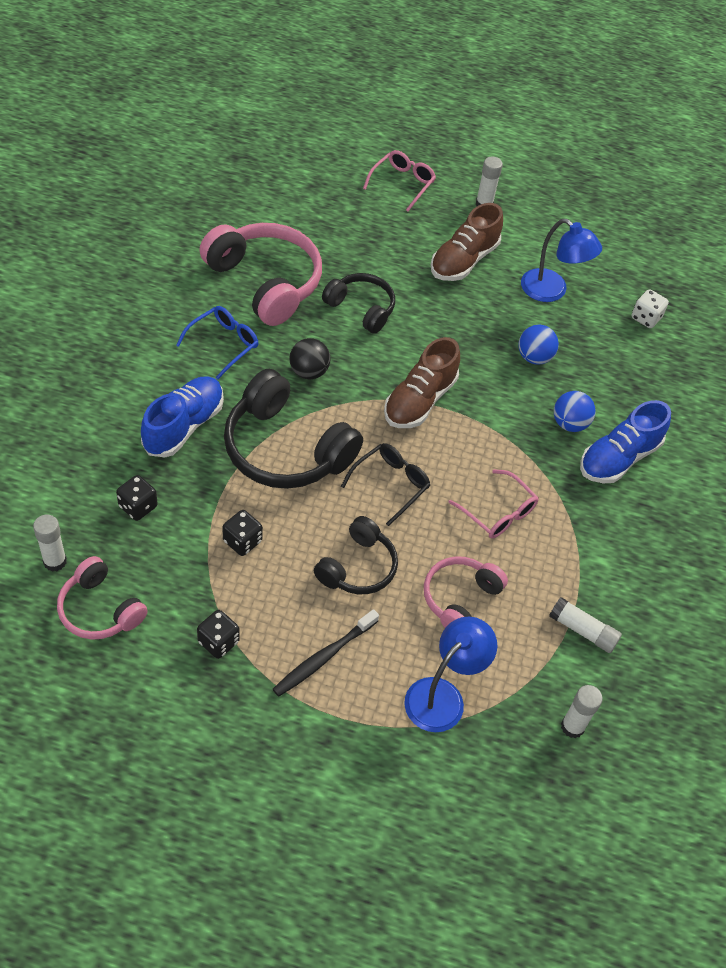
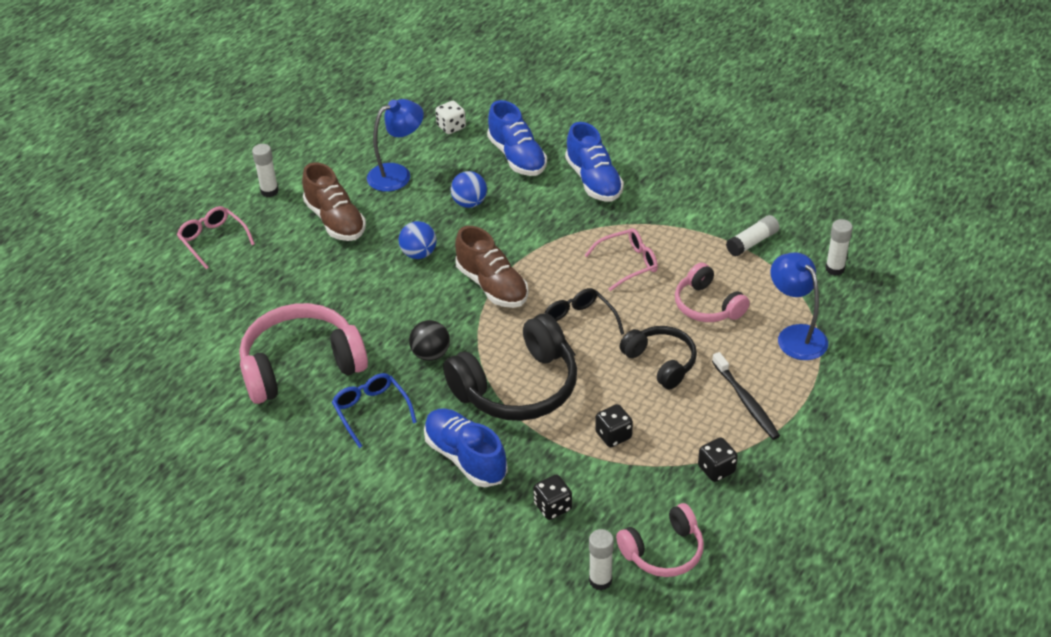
camera: 65 degrees left, 10 degrees down
black headphones [322,273,395,334] -> none
blue ball [554,391,596,432] -> blue ball moved to [399,221,437,259]
none -> blue shoe [487,100,547,176]

